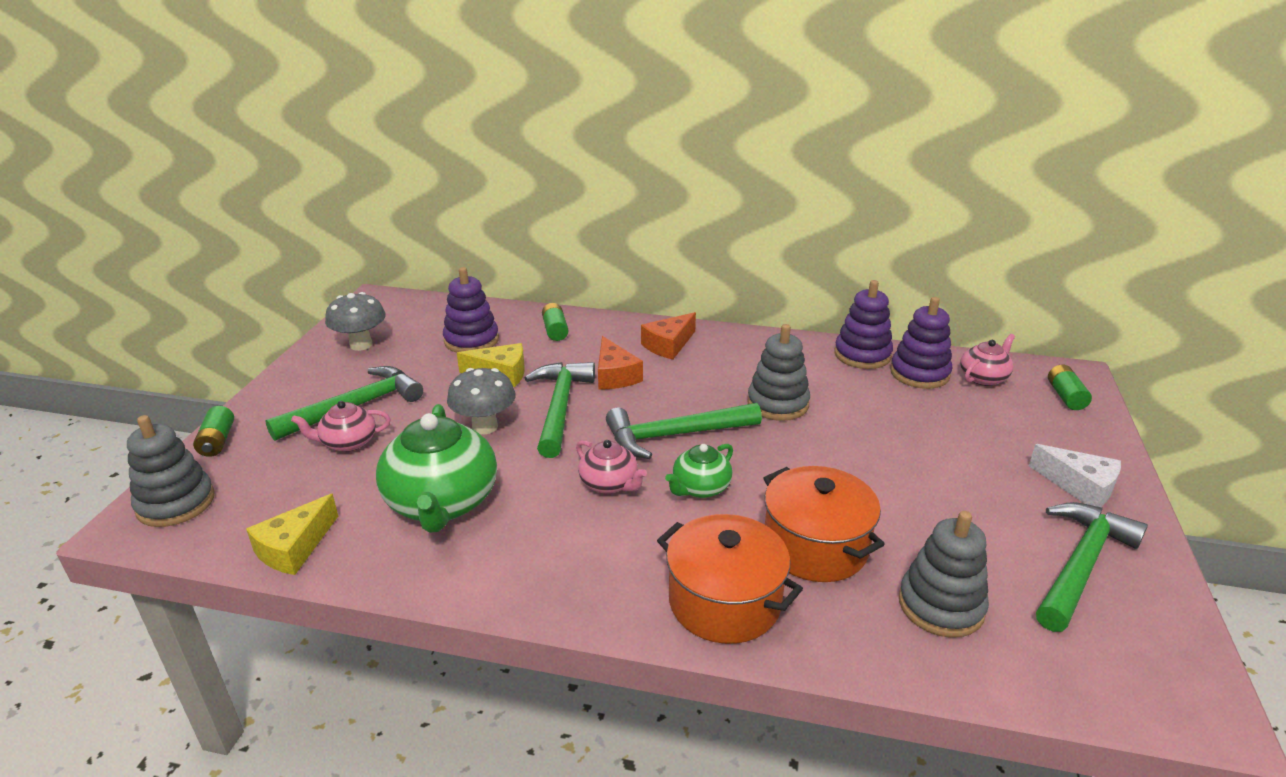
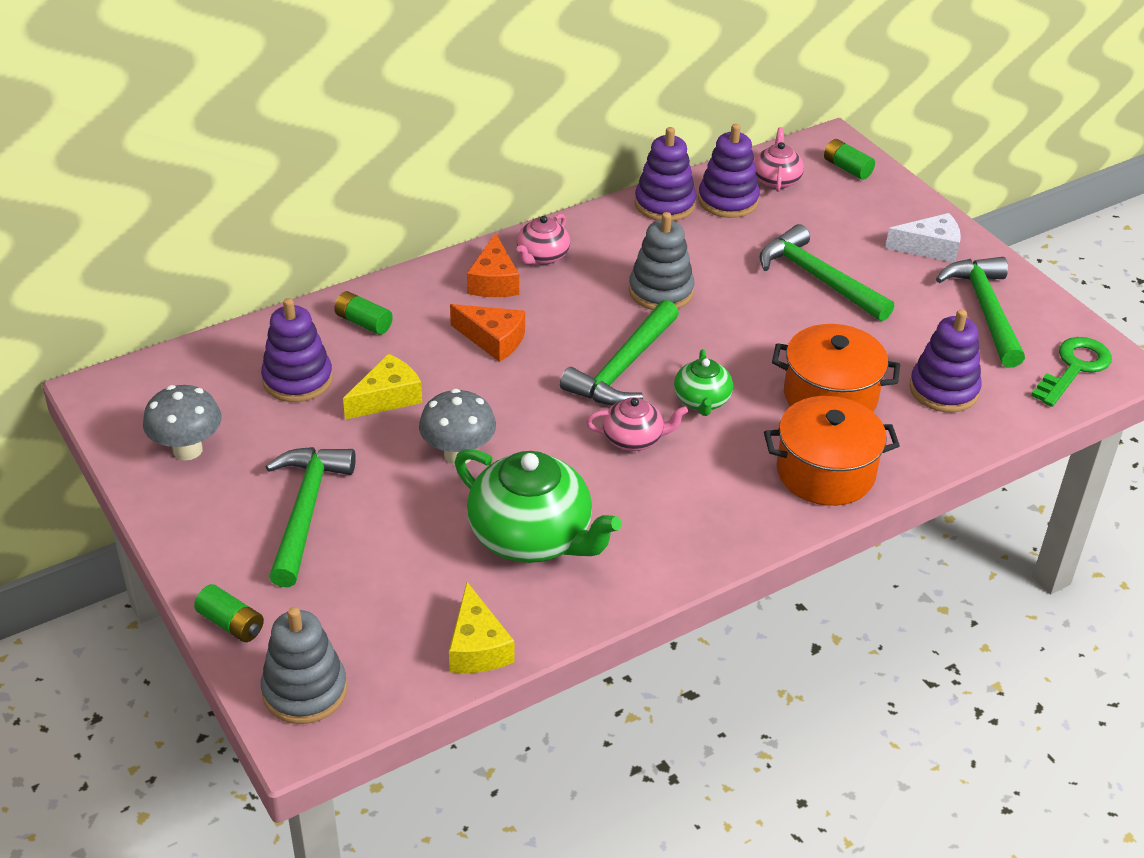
camera: 45 degrees left, 10 degrees up
pink teapot [291,401,391,452] -> pink teapot moved to [517,214,570,265]
green hammer [525,362,595,458] -> green hammer moved to [759,224,894,321]
grey stacking toy [899,511,989,638] -> purple stacking toy [909,309,982,412]
none -> green key [1031,337,1112,407]

